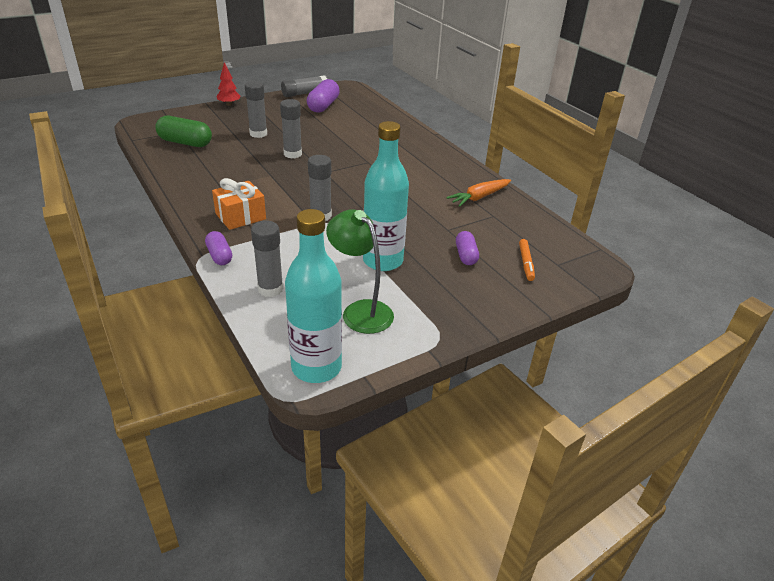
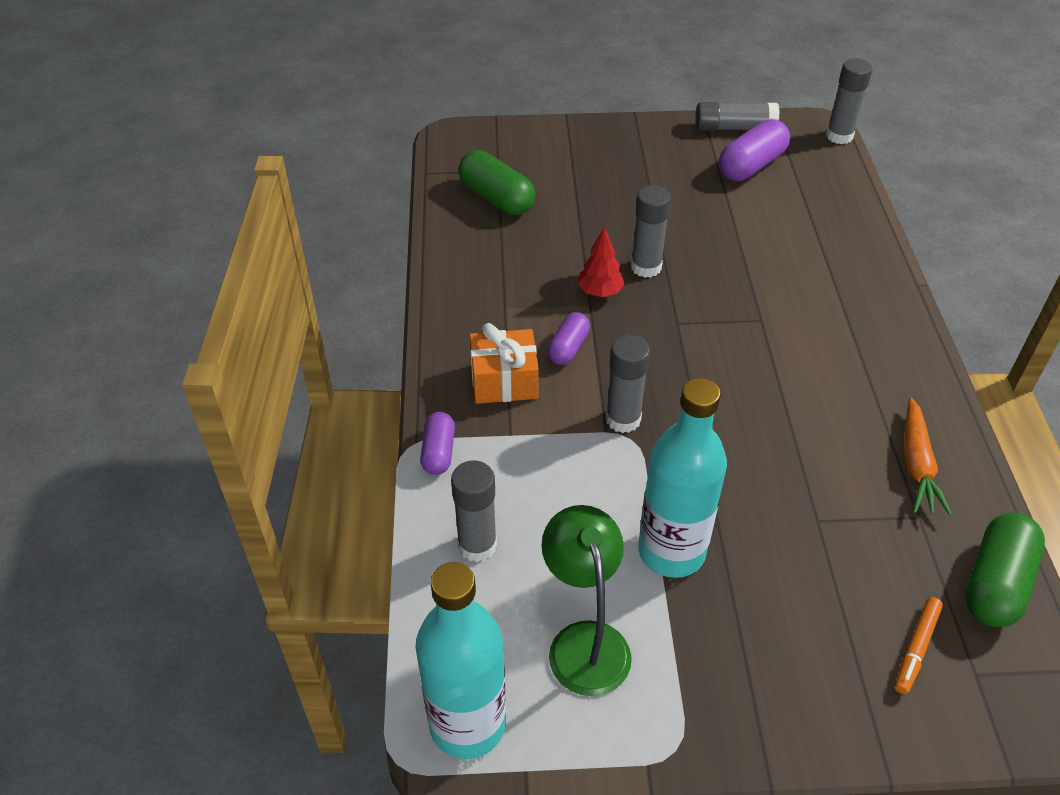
camera: 30 degrees right, 10 degrees up
red tree [216,62,241,106] -> red tree moved to [578,227,625,297]
grey glue stick [245,81,267,138] -> grey glue stick moved to [826,59,873,144]
orange carrot [446,179,511,207] -> orange carrot turned 75 degrees counterclockwise [904,397,952,516]
purple capsule [456,231,479,265] -> purple capsule moved to [547,312,590,365]
none -> green capsule [965,513,1045,627]

